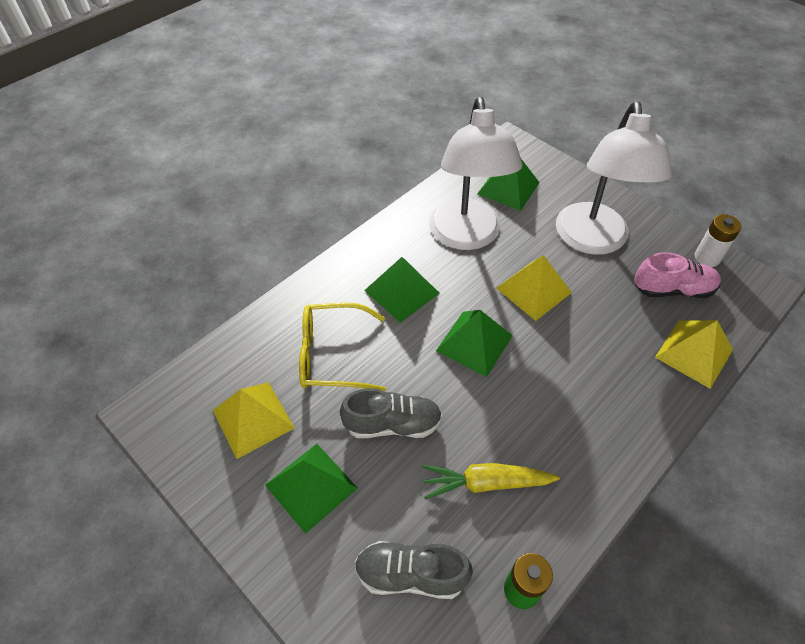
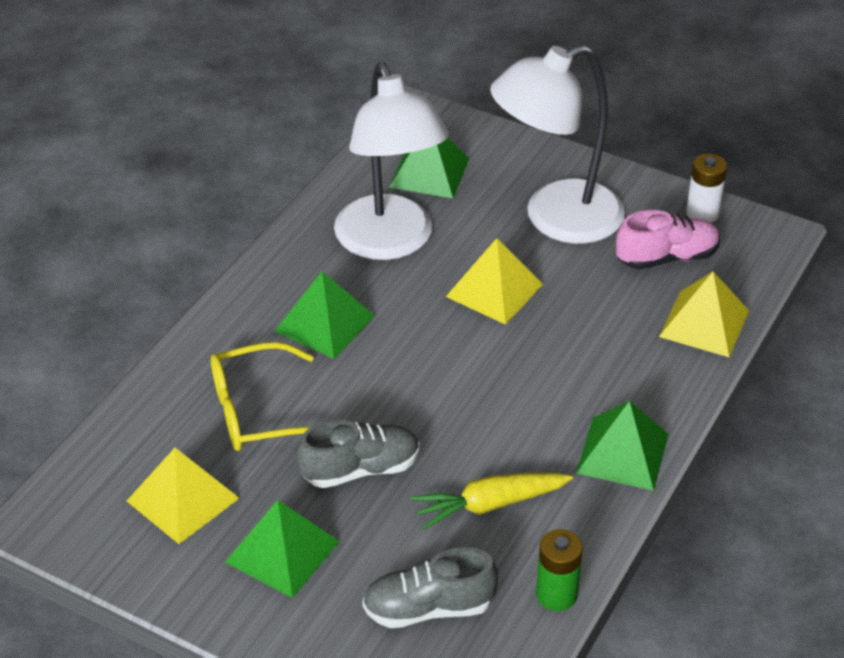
camera: 15 degrees left, 10 degrees down
green pyramid [436,310,513,377] -> green pyramid moved to [576,401,669,491]
white lamp [556,101,672,255] -> white lamp turned 75 degrees clockwise [490,44,625,244]

